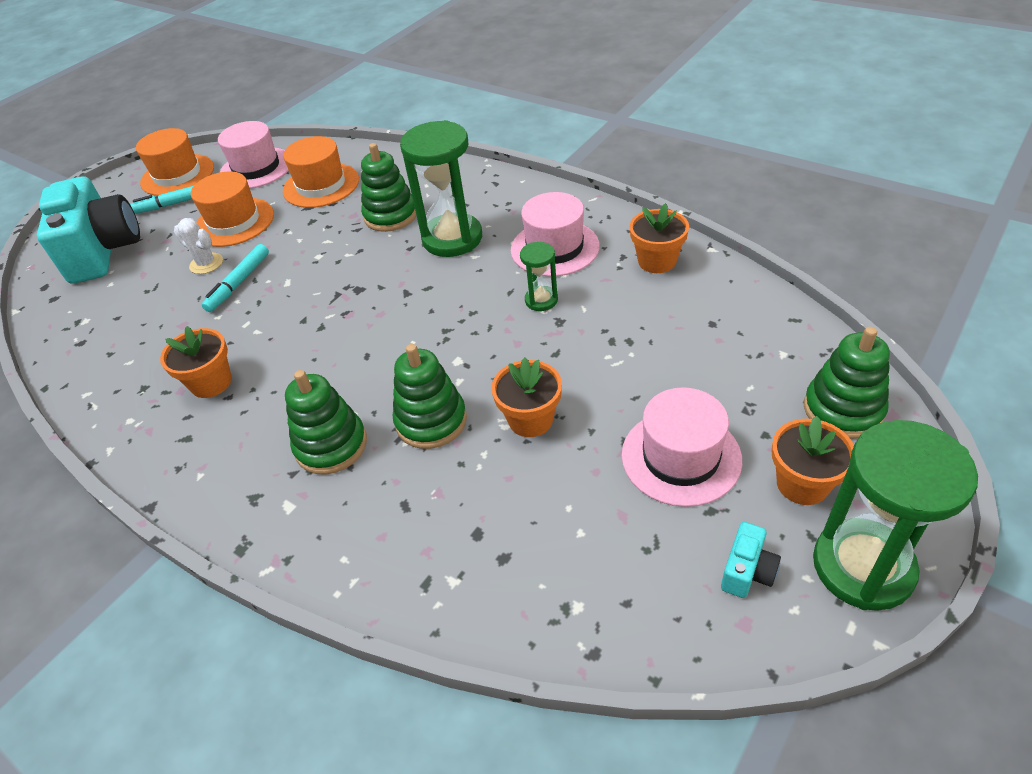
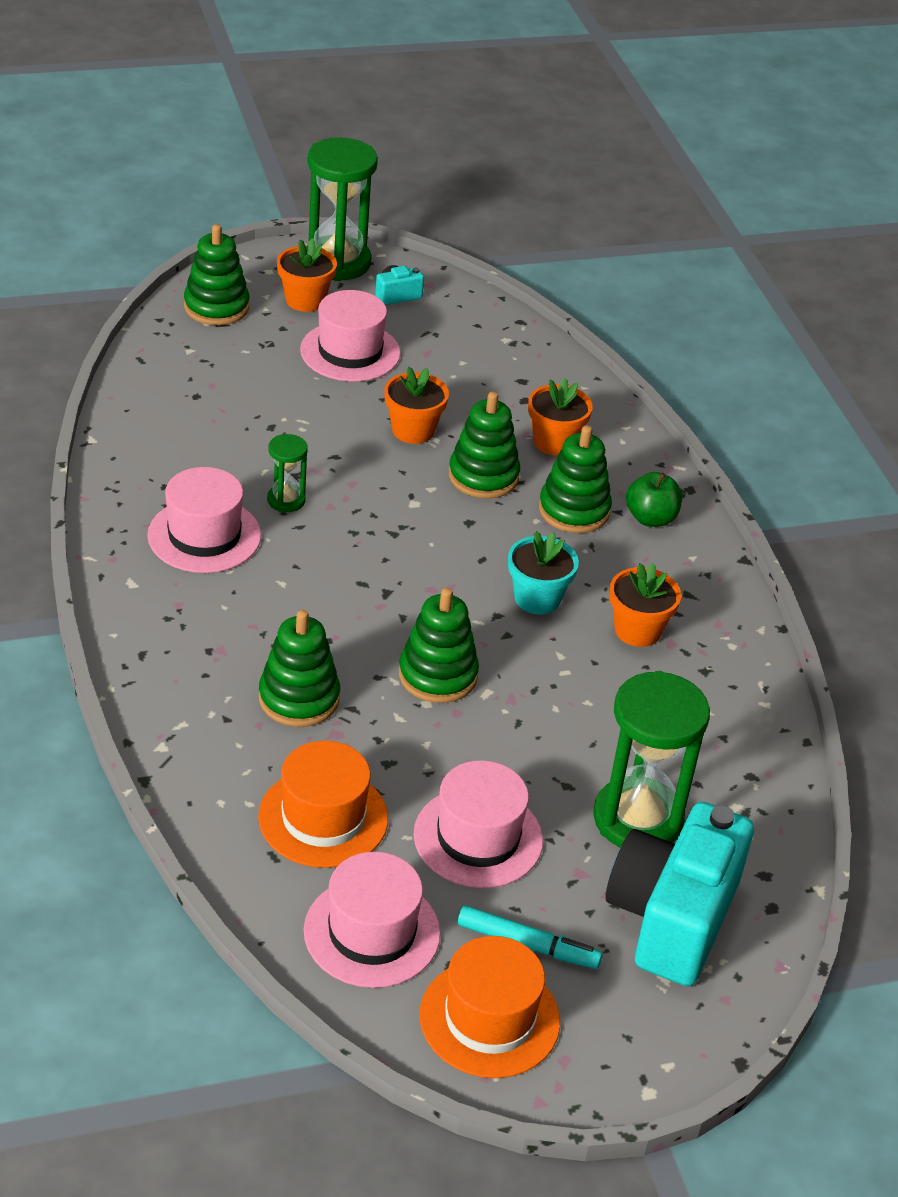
camera: 150 degrees left, 5 degrees down
white cactus [174,218,223,274] -> none
orange hat [191,172,274,247] -> pink hat [413,760,543,888]
turquoise marker [202,244,269,312] -> none
green hourglass [400,120,482,257] -> green hourglass moved to [593,671,710,848]
orange flower pot [629,203,689,273] -> orange flower pot moved to [528,378,593,456]
none -> green stacking toy [399,588,479,703]
none -> turquoise flower pot [508,531,579,614]
none -> green apple [626,472,682,527]

